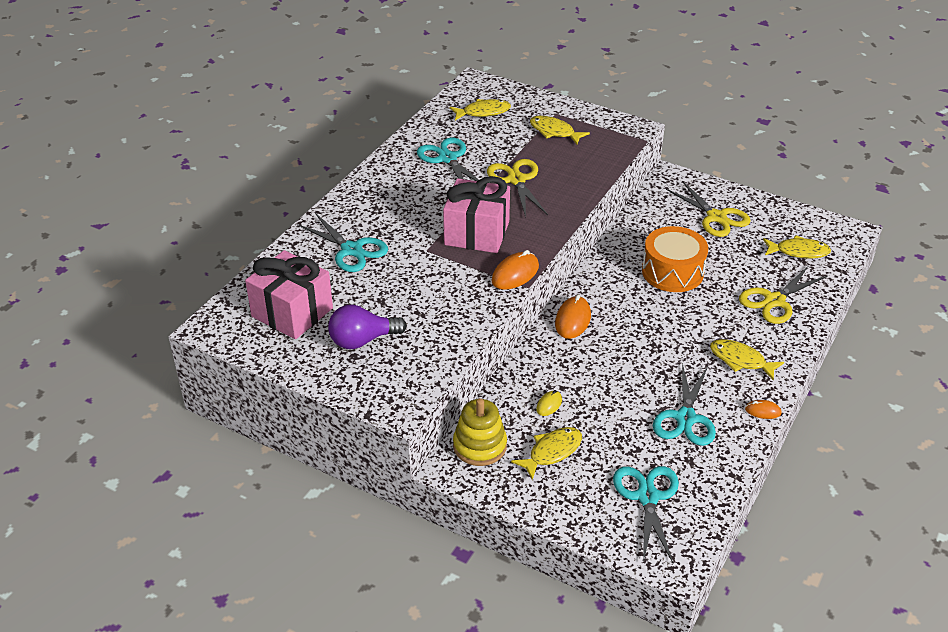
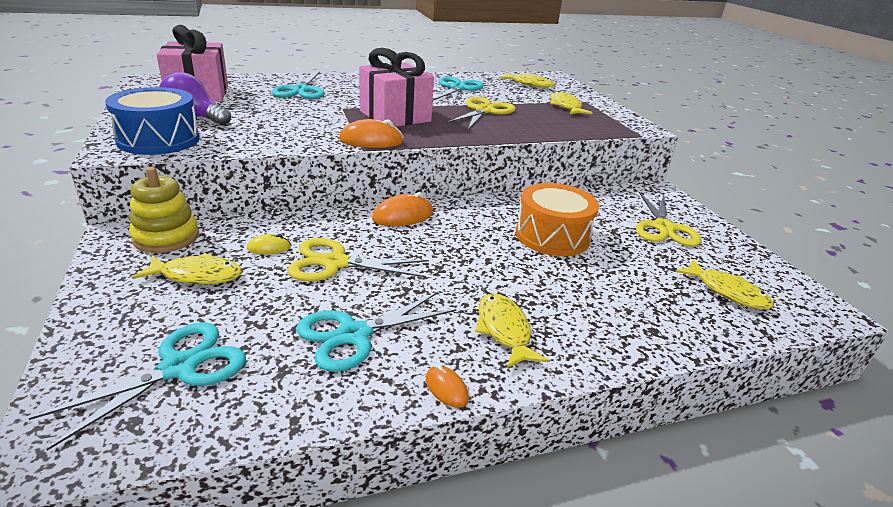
camera: 40 degrees right, 10 degrees down
yellow scissors [739,265,828,324] -> yellow scissors moved to [287,238,429,281]
none -> blue drum [105,87,200,155]

